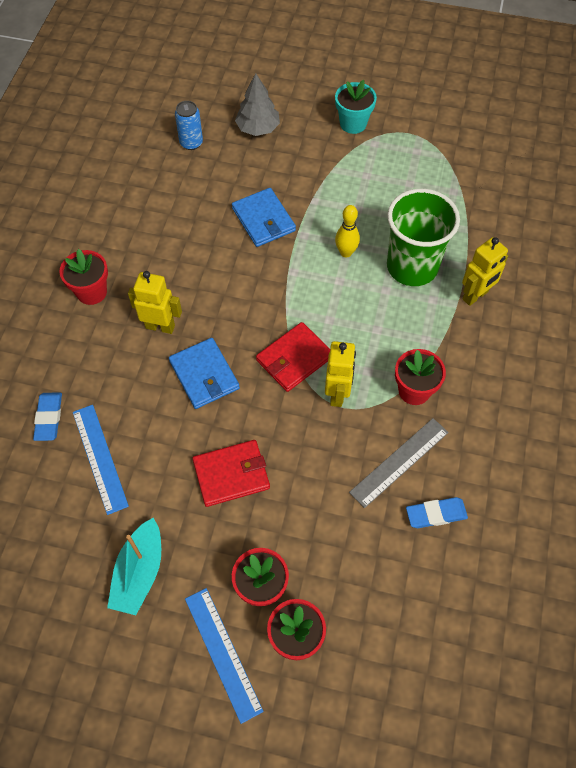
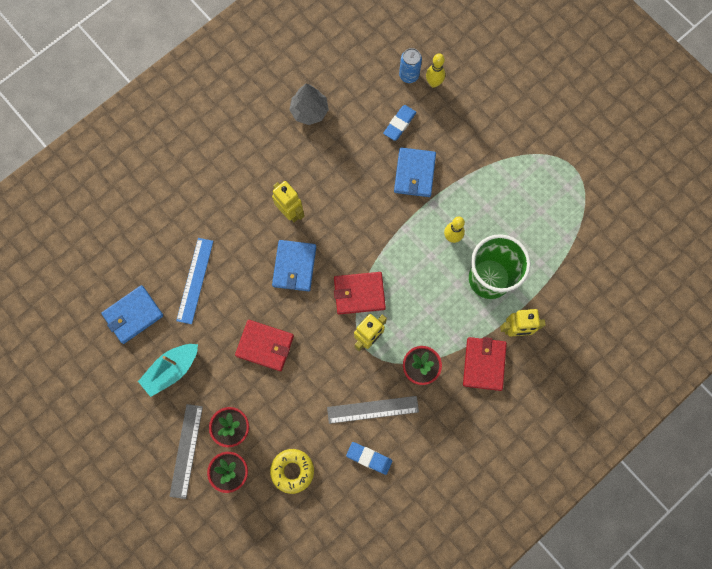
camera: 35 degrees right, 15 degrees up
blue eraser [33,392,62,441] -> blue eraser moved to [383,105,416,141]
red flower pot [59,249,108,305] -> none
blue ruler [185,588,264,724] -> grey ruler [169,404,203,499]
grey tree [235,73,280,136] -> grey tree moved to [289,84,329,125]
turquoise flower pot [335,80,377,134] -> none
none -> blue wallet [101,285,163,344]
none -> yellow donut [270,449,314,494]
none -> yellow bowling pin [426,53,445,88]
none -> red wallet [463,337,507,391]

